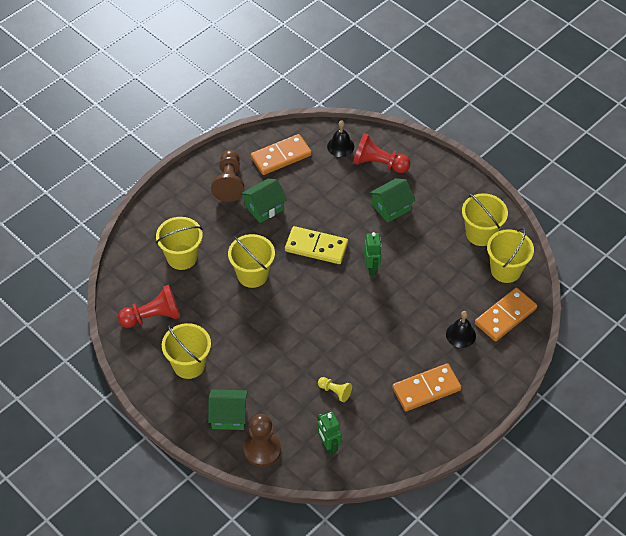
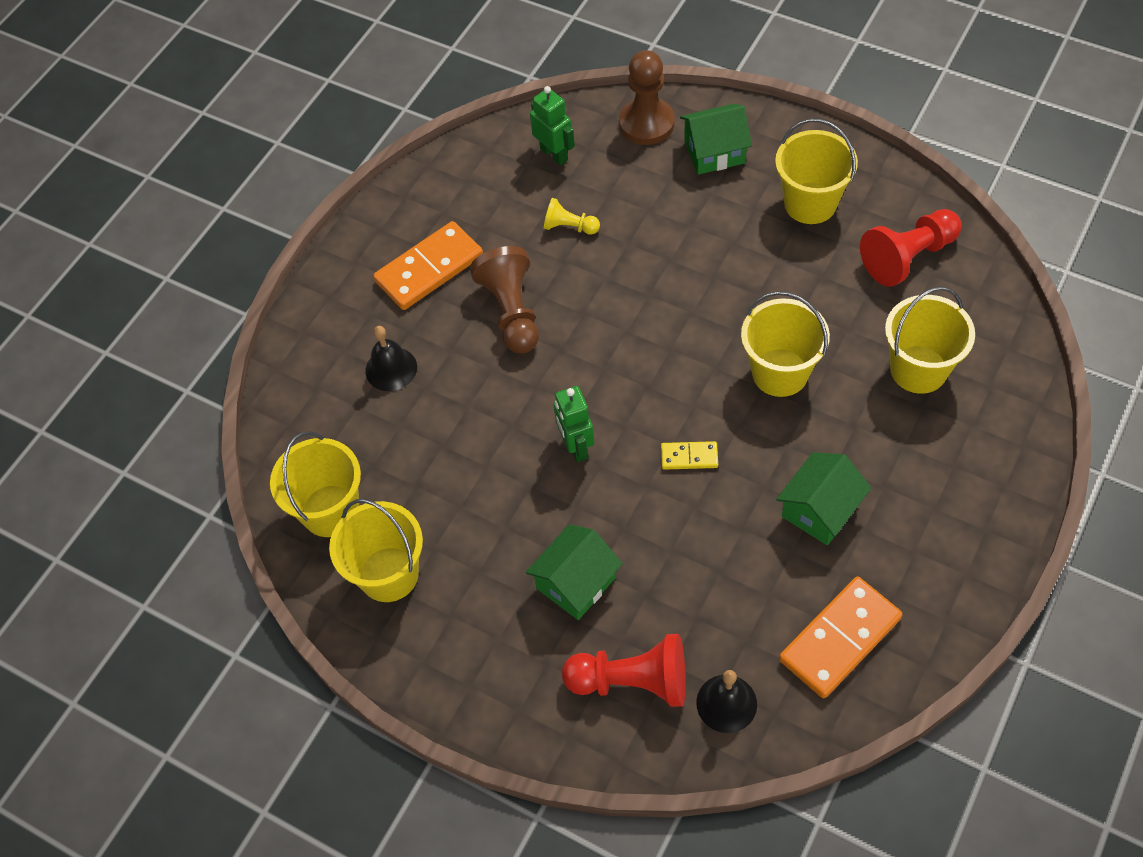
camera: 170 degrees right, 5 degrees up
brown pawn [211,150,244,202] -> brown pawn moved to [470,246,539,353]
yellow domino [285,226,348,264] -> yellow domino [661,441,718,470], size x0.50
orange domino [475,288,537,342] -> none

